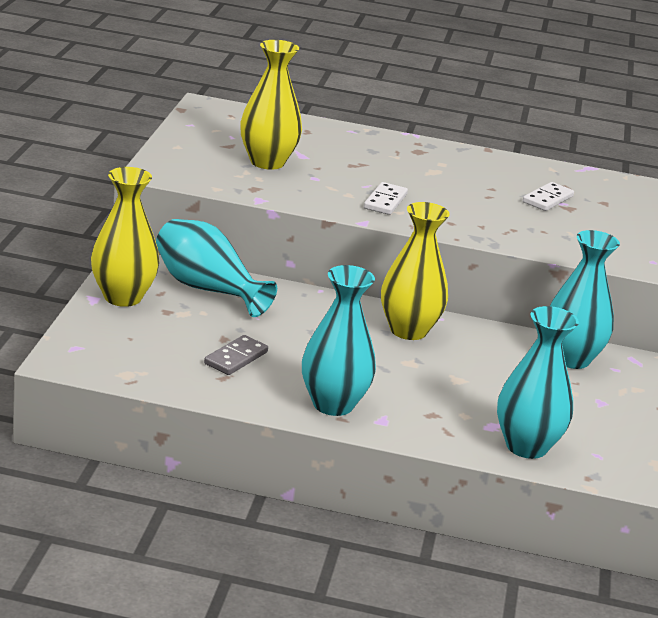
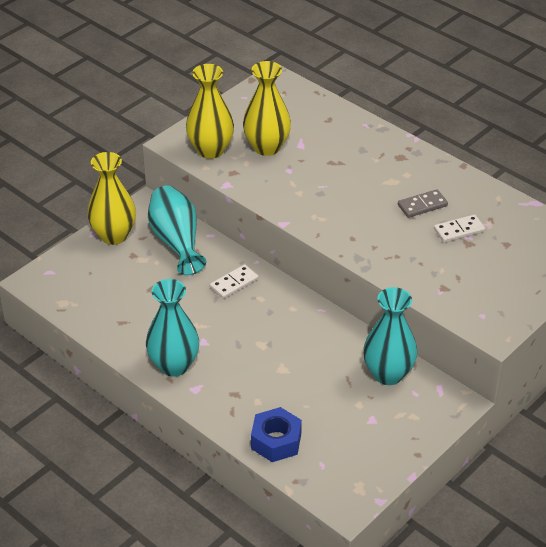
camera: 35 degrees right, 15 degrees up
grey domino [204,335,268,375] -> grey domino moved to [398,189,448,218]
white domino [364,182,408,215] -> white domino moved to [210,264,259,299]
yellow vase [381,202,450,340] -> yellow vase moved to [186,64,234,159]
turquoise vase [497,306,579,459] -> blue nut [251,407,302,462]

